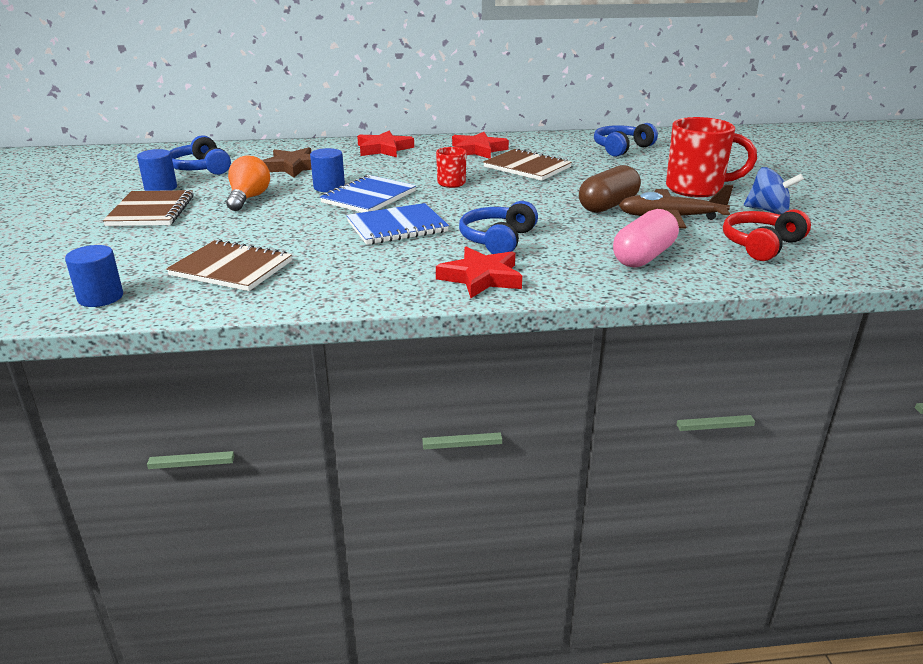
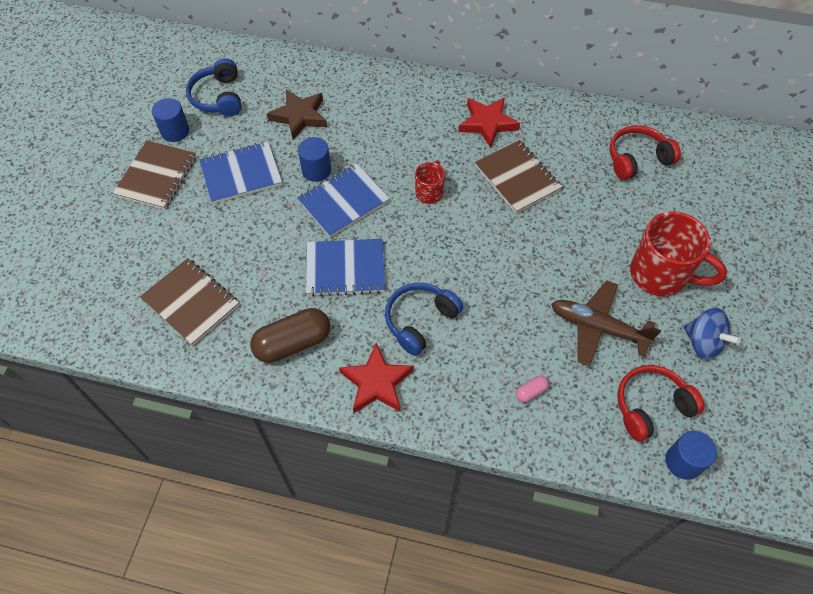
camera: 20 degrees right, 30 degrees up
blue cylinder [65,245,123,307] -> blue cylinder moved to [666,431,717,480]
orange light bulb [226,155,270,211] -> blue notebook [199,142,282,204]
red star [357,131,414,157] -> none
brown capsule [579,165,641,213] -> brown capsule moved to [250,308,330,363]
blue headphones [594,123,658,157] -> red headphones [609,125,681,180]
pink capsule [613,209,679,268] -> pink capsule [516,375,549,402], size x0.44

